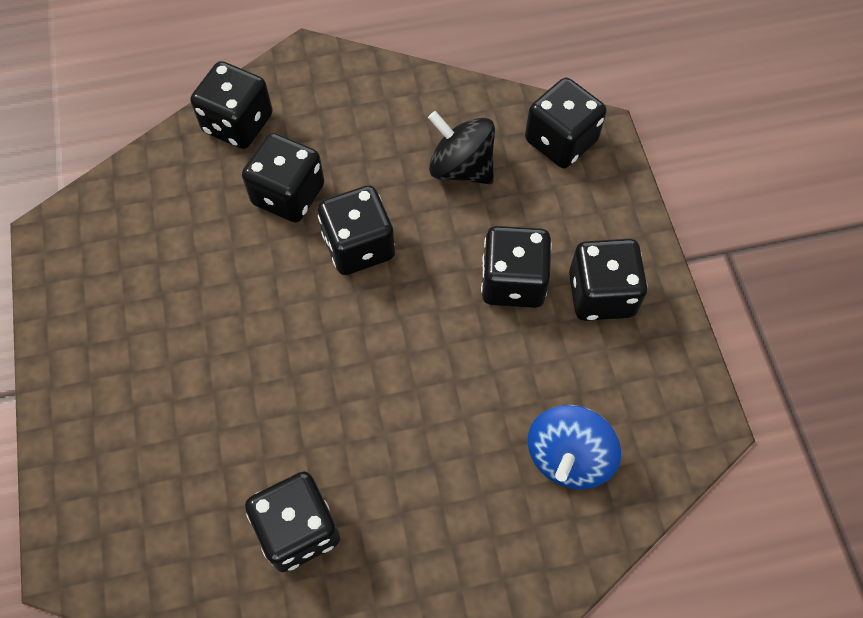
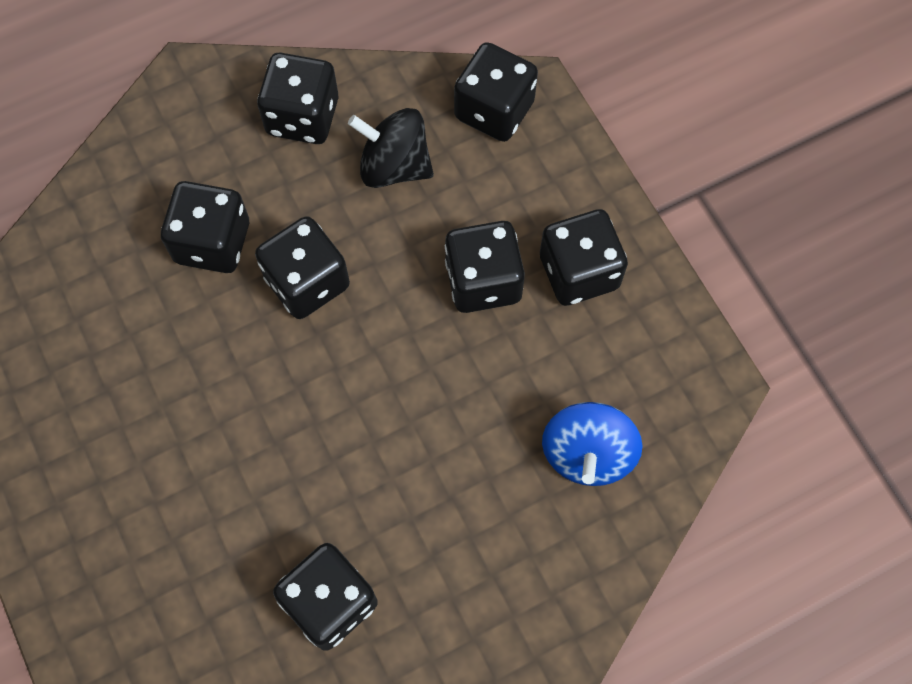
camera: 15 degrees left, 5 degrees up
black dice [190,61,273,149] -> black dice moved to [257,53,338,144]

